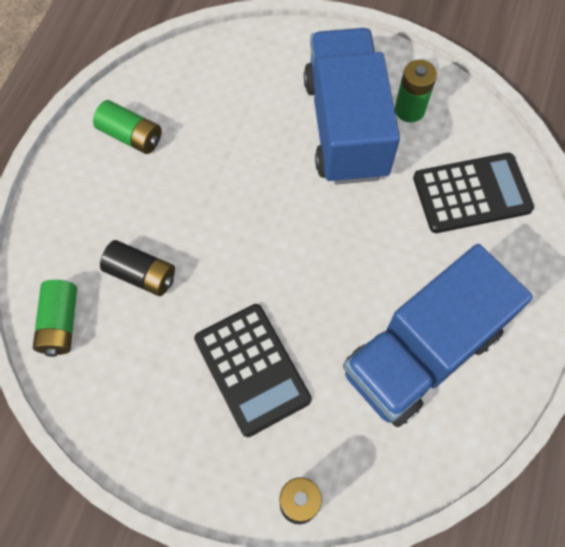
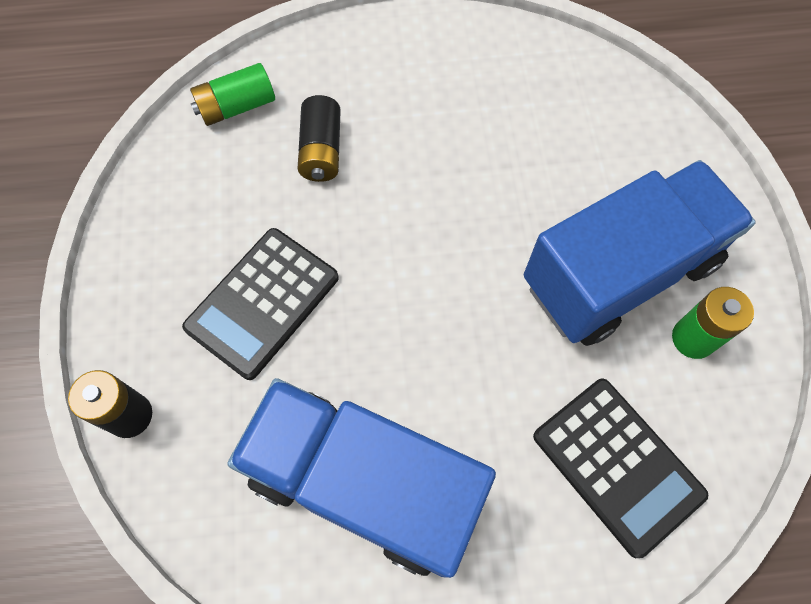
camera: 65 degrees right, 0 degrees up
green battery [93,100,162,154] -> none

